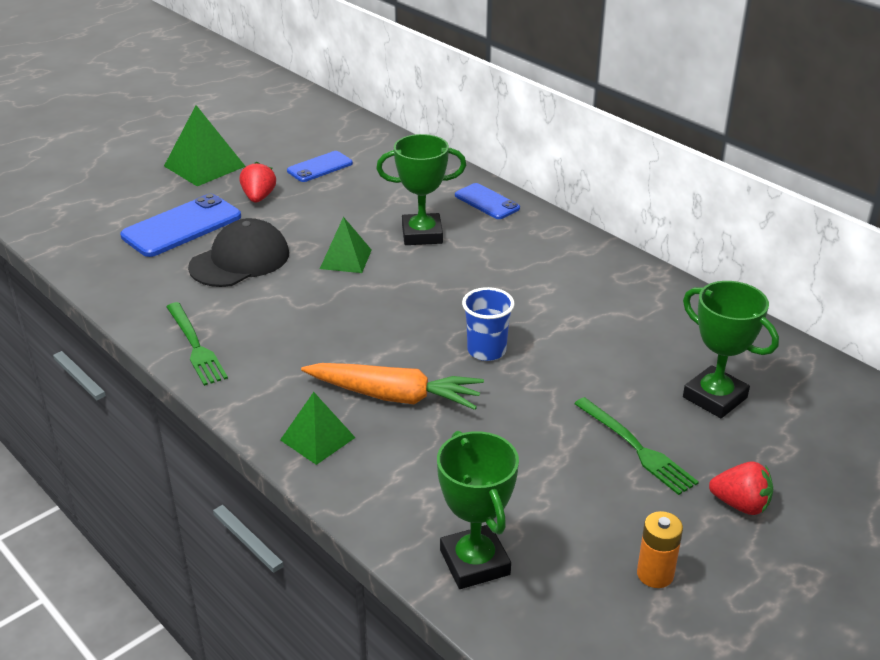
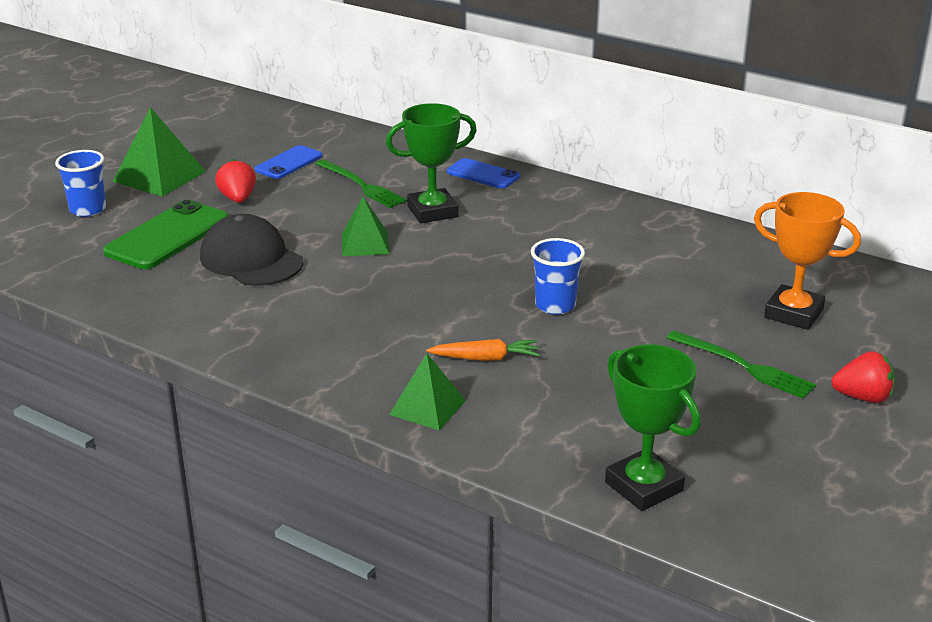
camera: 15 degrees left, 5 degrees down
blue phone [120,194,241,257] -> green phone [103,200,229,269]
green fork [166,302,228,386] -> green fork moved to [315,159,407,208]
black cap [188,218,289,287] -> black cap turned 75 degrees counterclockwise [200,214,304,286]
orange carrot [301,363,484,410] -> orange carrot [426,339,540,361], size x0.58
orange battery [637,511,683,588] -> none
green trophy [683,281,779,418] -> orange trophy [754,192,861,330]
none -> blue cup [55,150,106,217]

